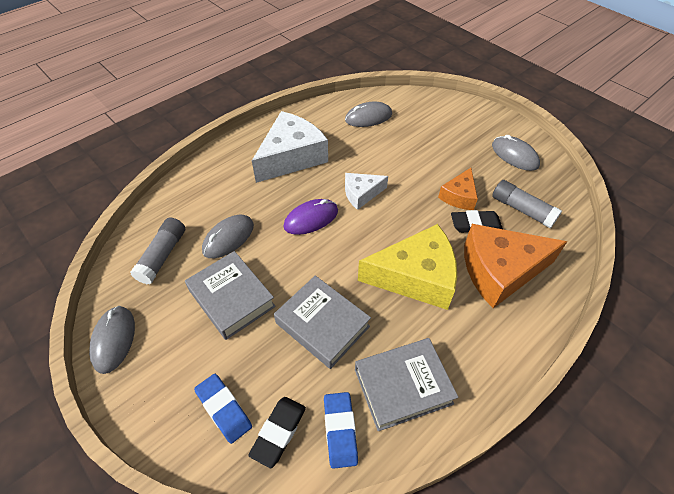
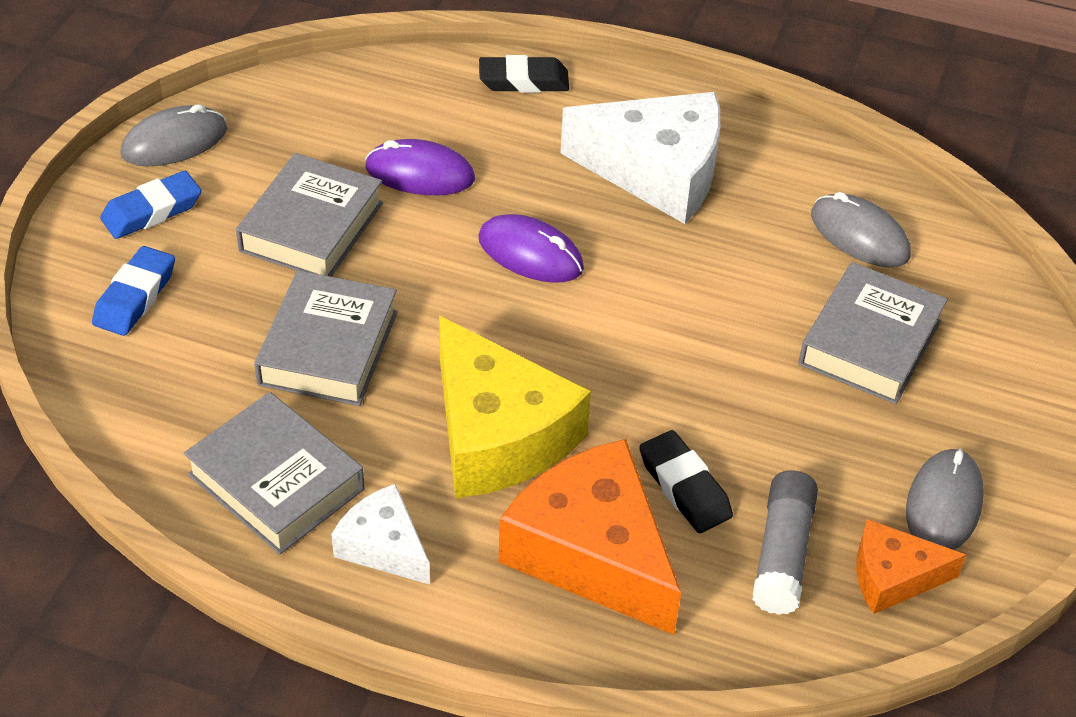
camera: 60 degrees right, 5 degrees down
grey glue stick [130,217,185,284] -> none
grey mouse [202,215,254,258] -> purple mouse [365,139,475,195]
black eraser [249,397,306,468] -> black eraser moved to [479,55,569,93]
blue eraser [324,392,358,469] -> blue eraser moved to [100,171,201,239]
white cheese [345,173,388,210] -> white cheese moved to [331,484,430,585]
orange cheese [438,168,478,210] -> orange cheese moved to [856,519,966,614]
none -> grey book [798,262,948,404]

